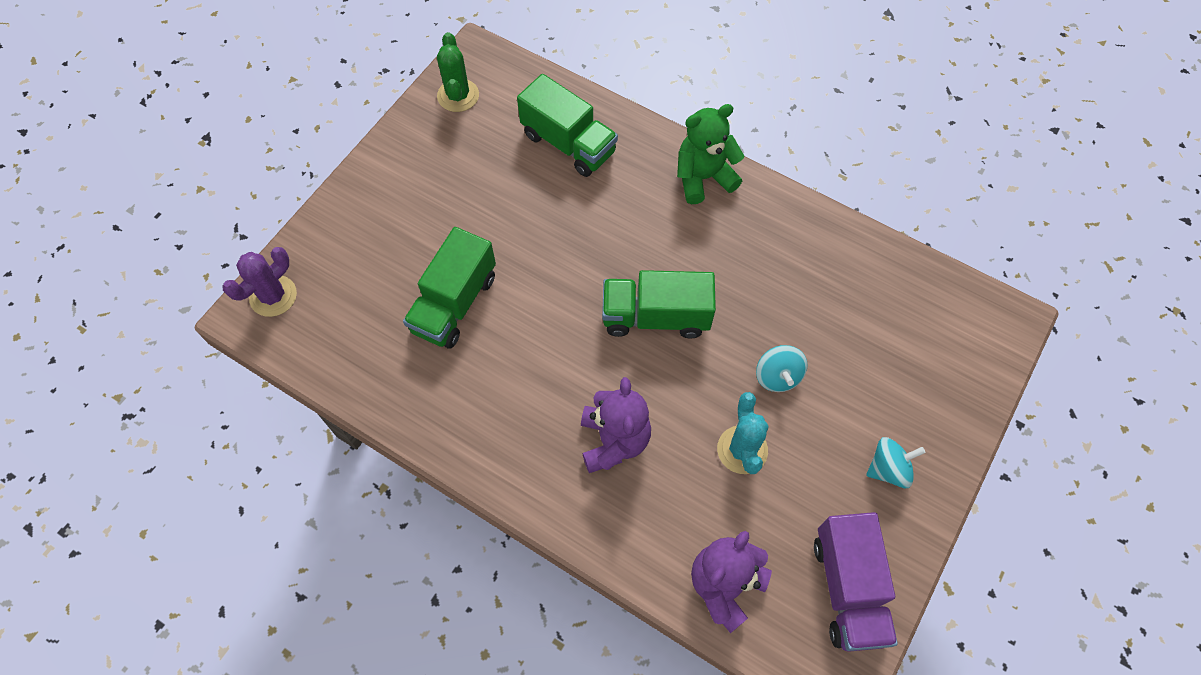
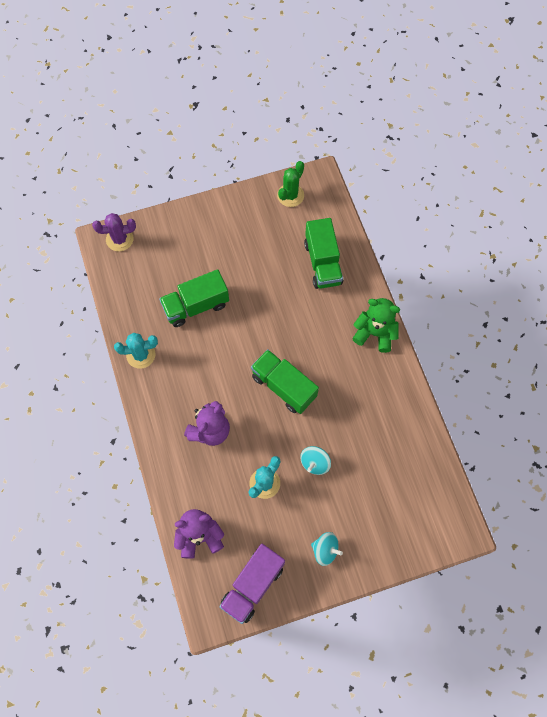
camera: 40 degrees right, 5 degrees up
none -> turquoise cactus [114,333,158,369]

